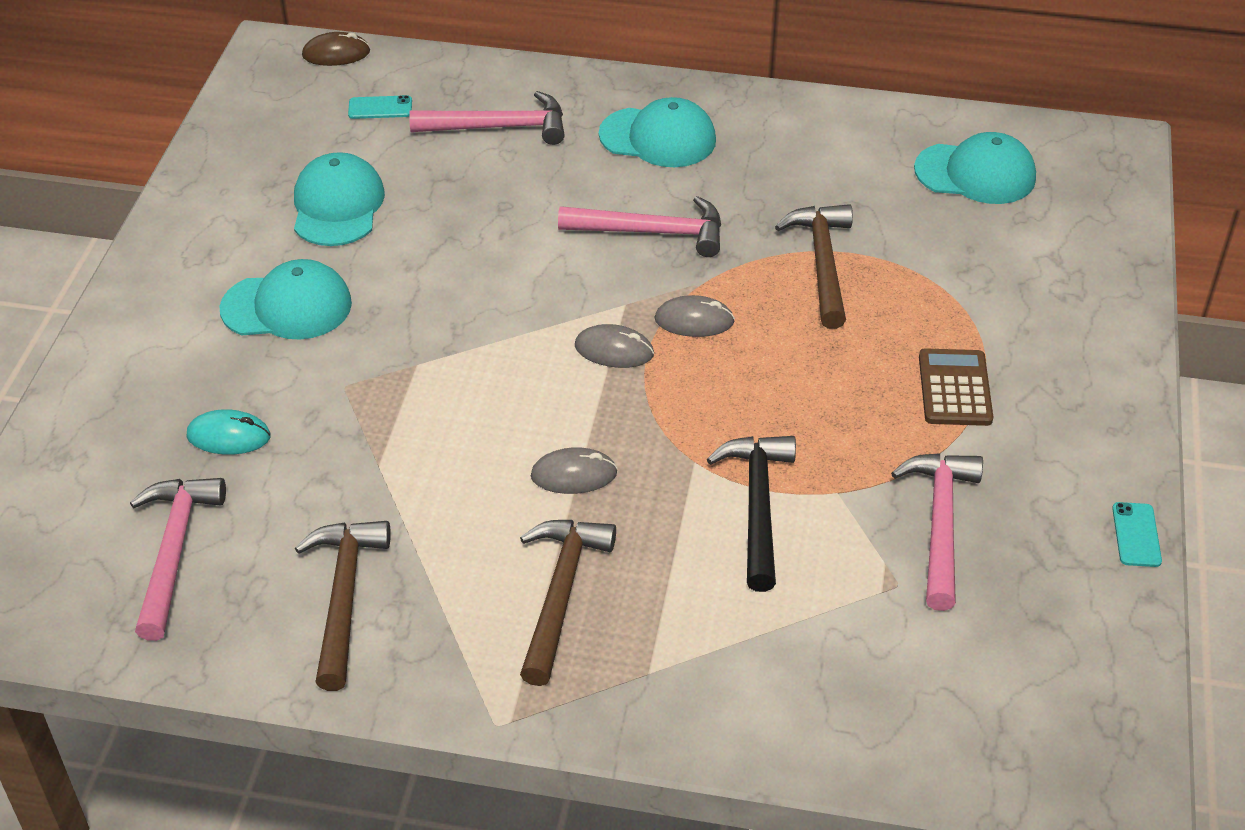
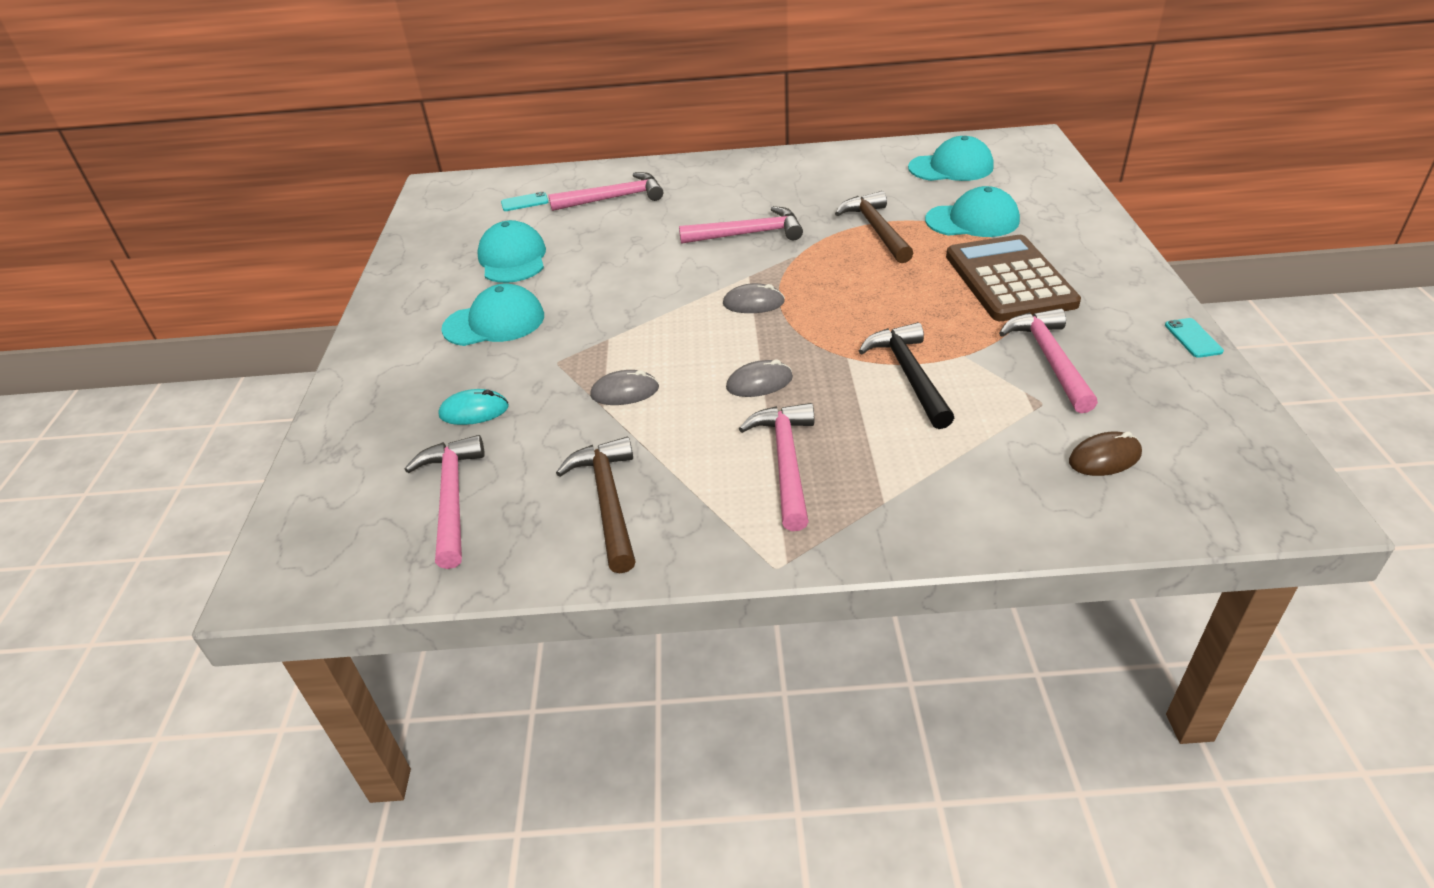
camera: 10 degrees left, 5 degrees down
brown mouse [302,32,370,66] -> brown mouse moved to [1069,432,1142,476]
brown hammer [520,520,616,686] -> pink hammer [739,403,814,531]
turquoise cap [599,97,716,167] -> turquoise cap moved to [925,186,1020,237]
grey mouse [655,295,735,337] -> grey mouse moved to [590,370,659,405]
brown calculator [919,348,993,426] -> brown calculator [946,235,1081,321], size x1.78

